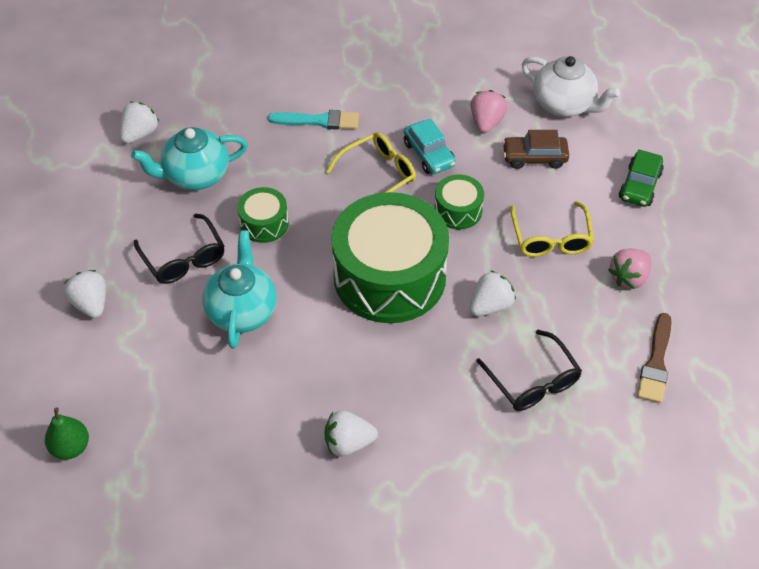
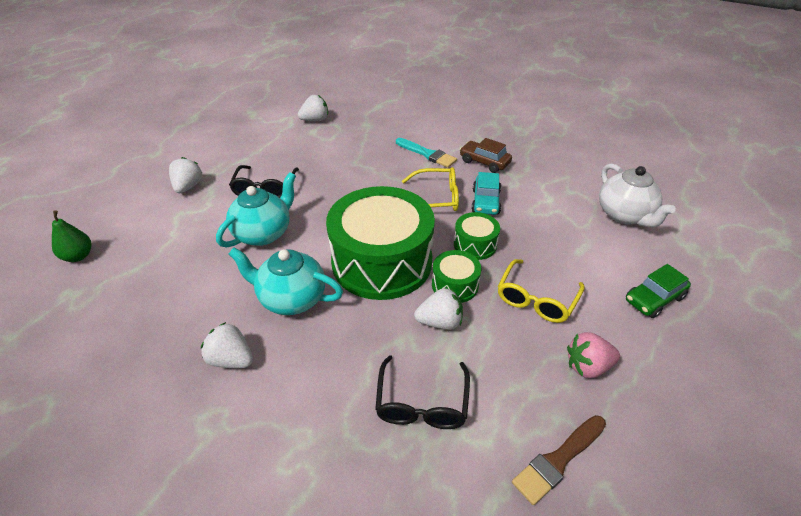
camera: 35 degrees right, 10 degrees down
turquoise teapot [131,127,248,190] -> turquoise teapot moved to [229,247,343,315]
green drum [237,187,289,243] -> green drum moved to [432,250,481,303]
pink strawberry [470,90,508,133] -> none
brown car [502,130,569,169] -> brown car moved to [460,138,512,173]

